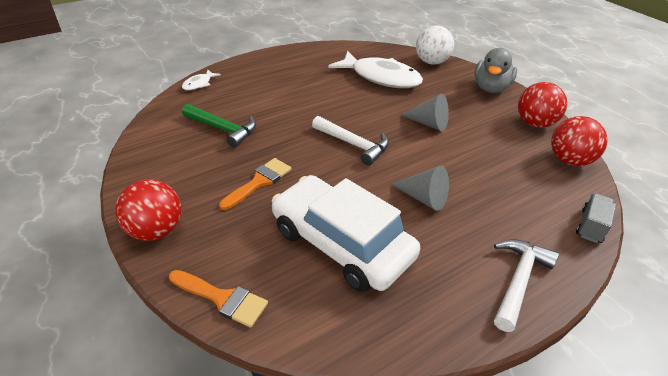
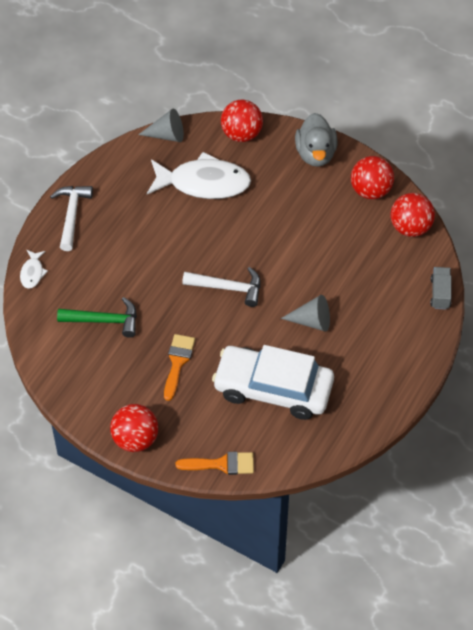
camera: 25 degrees left, 15 degrees up
grey cone [401,94,449,131] -> grey cone moved to [138,108,184,142]
white ball [416,25,454,65] -> red ball [221,100,263,142]
white hammer [494,239,559,332] -> white hammer moved to [50,186,93,251]

